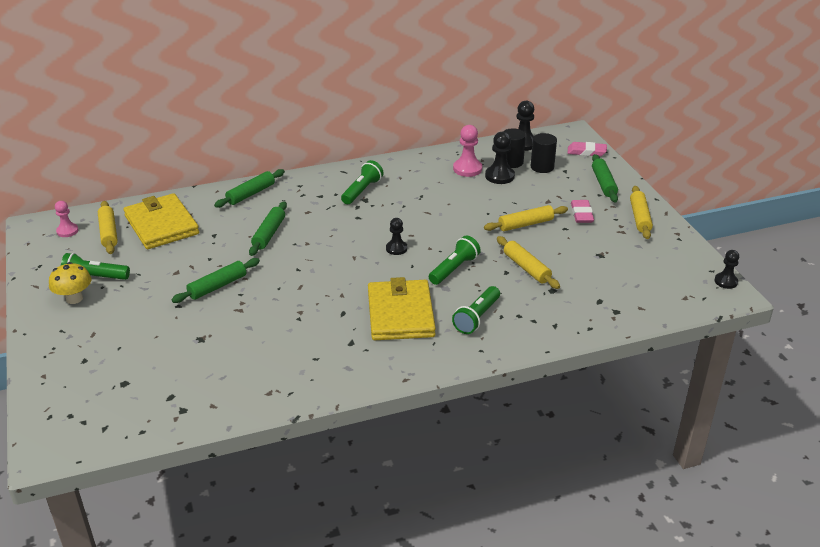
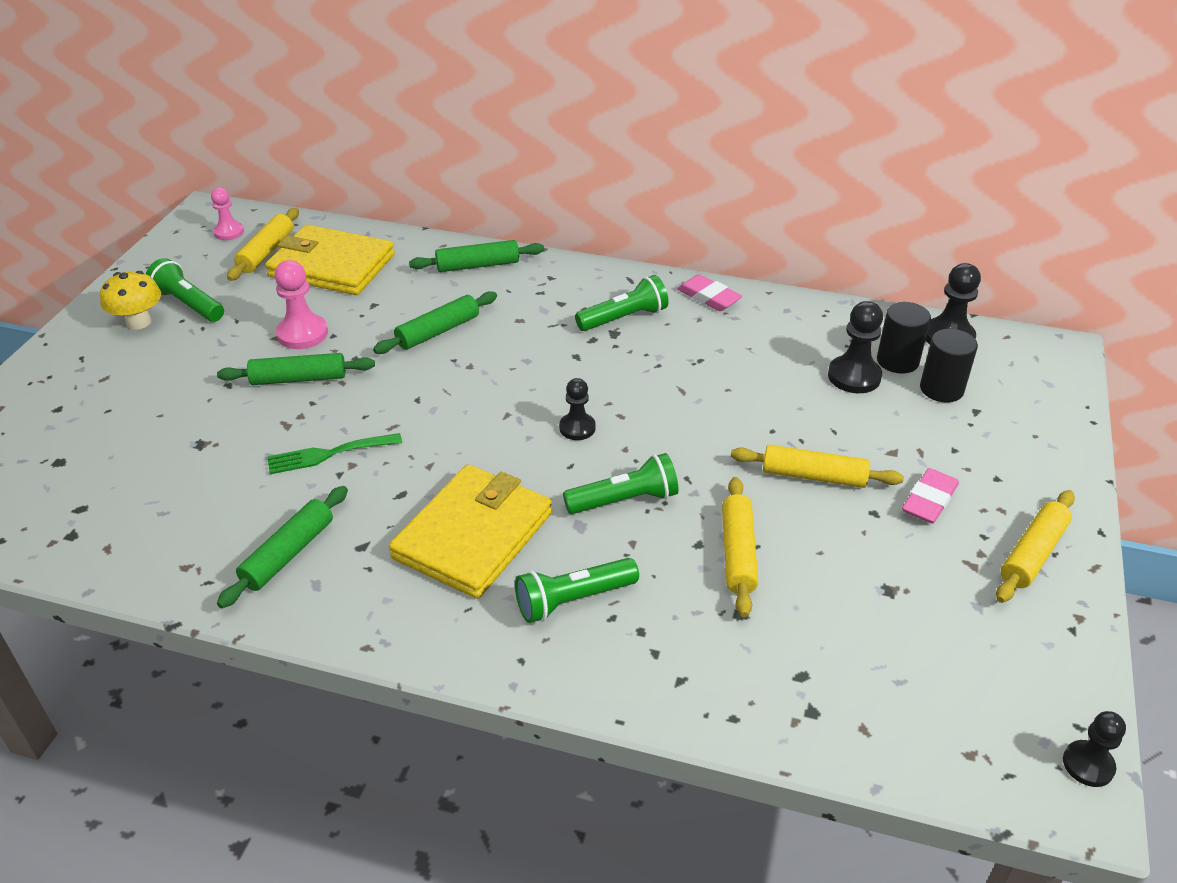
camera: 35 degrees right, 5 degrees up
yellow wallet [124,193,199,249] -> yellow wallet turned 75 degrees counterclockwise [265,224,395,295]
pink pawn [453,125,482,177] -> pink pawn moved to [274,260,328,349]
pink eraser [568,142,607,156] -> pink eraser moved to [677,274,743,311]
green rolling pin [592,154,618,202] -> green rolling pin moved to [217,486,348,608]
none -> green fork [267,433,402,474]

